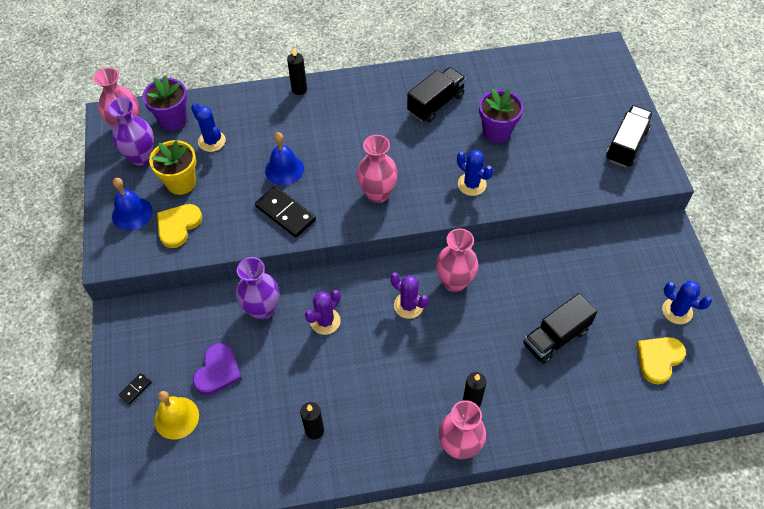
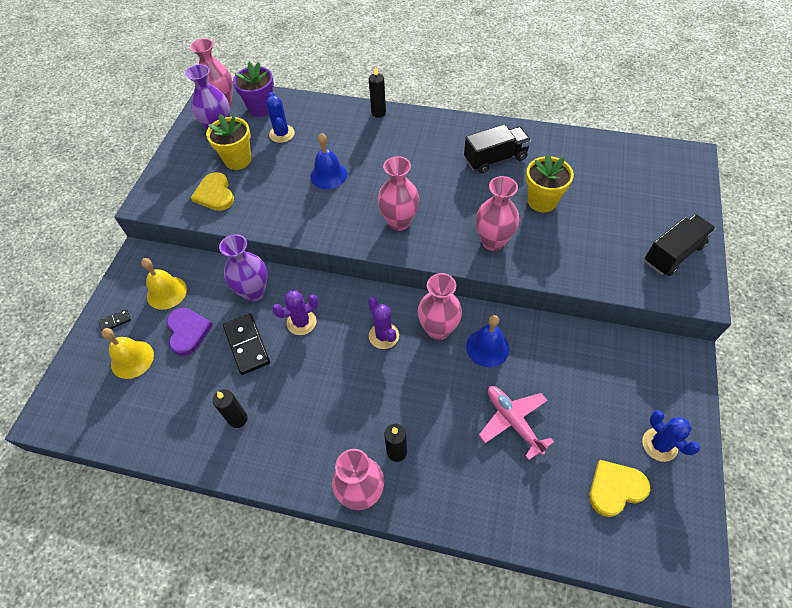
camera: 25 degrees right, 0 degrees up
blue bell [112,178,153,230] -> blue bell moved to [466,315,509,367]
yellow heart [157,204,202,248] -> yellow heart turned 75 degrees counterclockwise [191,172,234,211]
purple heart [193,343,242,395] -> purple heart turned 60 degrees counterclockwise [167,308,213,356]
black domino [255,186,316,237] -> black domino moved to [223,313,270,375]
blue cactus [457,150,493,196] -> pink vase [476,176,519,251]
purple flower pot [479,89,523,143] -> yellow flower pot [526,153,574,212]
black truck [523,293,597,364] -> pink plane [479,386,554,460]
none -> yellow bell [141,258,187,310]

